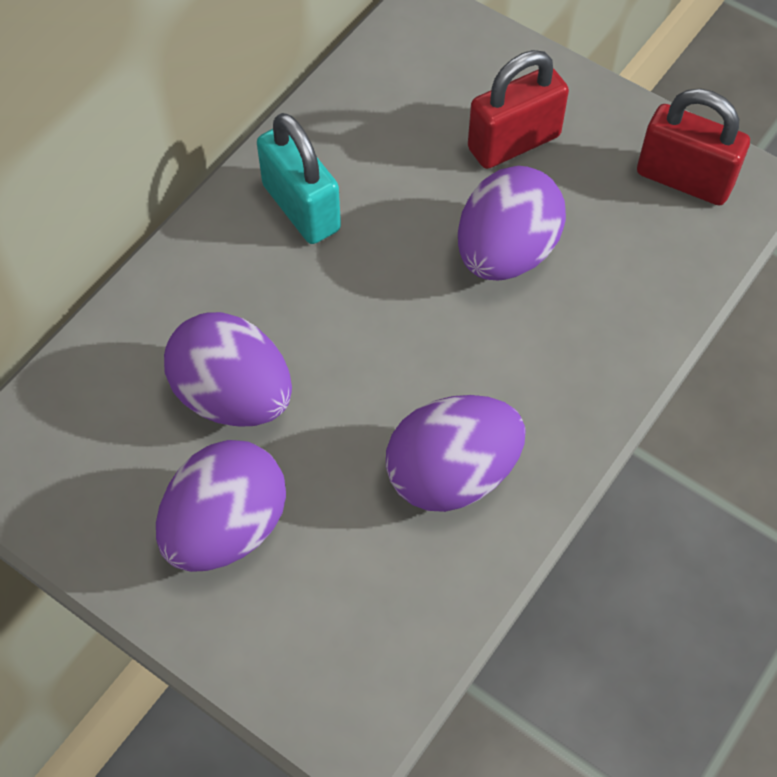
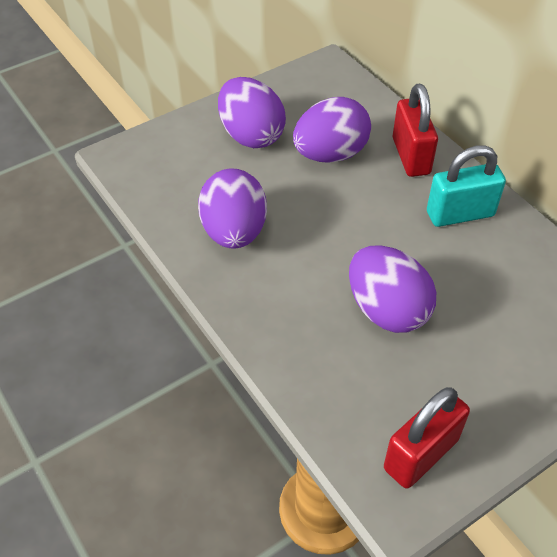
camera: 110 degrees right, 10 degrees down
red padlock [468,50,569,169] -> red padlock moved to [393,84,438,177]

